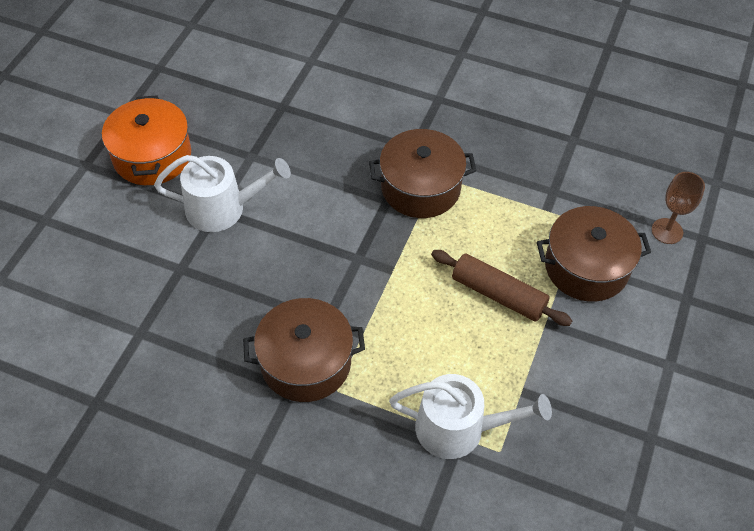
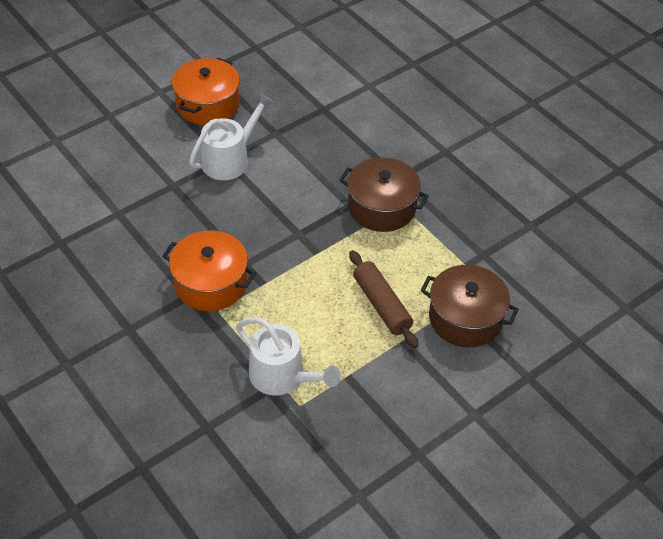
camera: 30 degrees right, 5 degrees down
white watering can [154,155,291,232] -> white watering can turned 75 degrees counterclockwise [189,93,273,180]
brown pot [243,298,365,402] -> orange pot [162,231,256,311]
brown goblet [651,172,705,244] -> none

